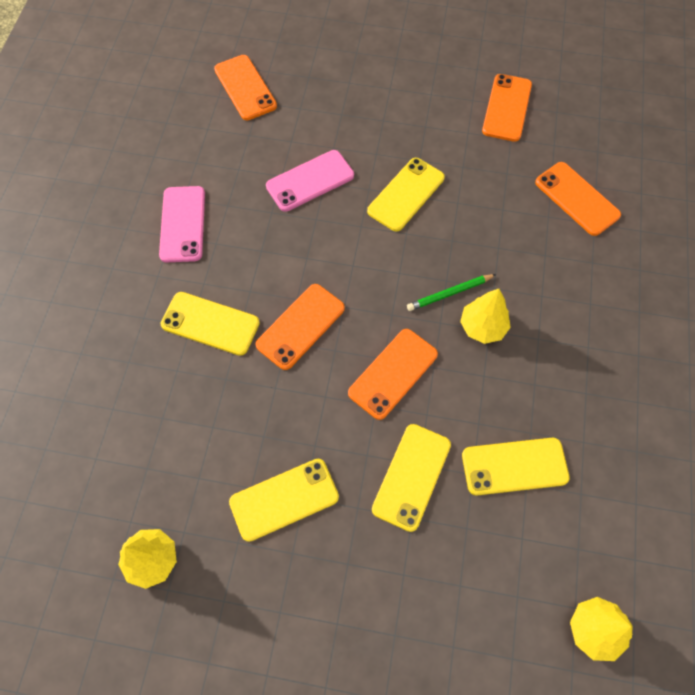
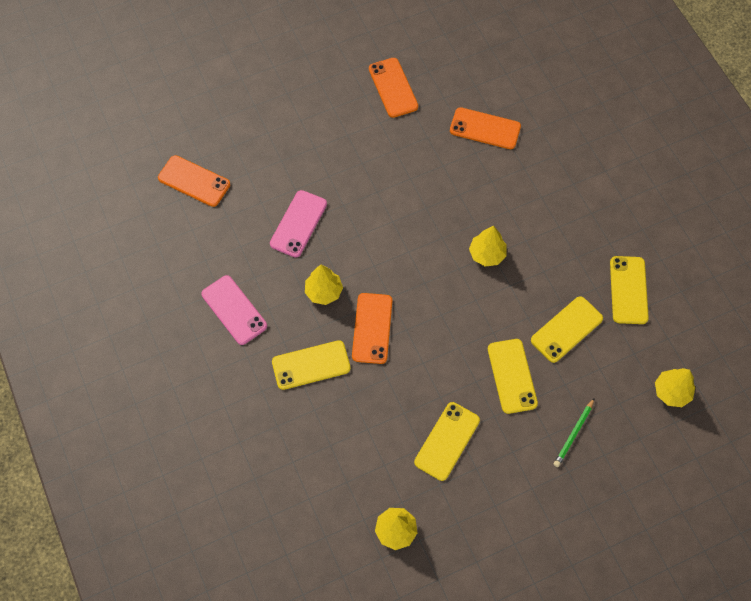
camera: 35 degrees left, 0 degrees up
orange phone [348,329,438,420] -> none
yellow phone [367,158,445,231] -> yellow phone moved to [610,256,649,324]
green pencil [407,274,496,311] -> green pencil moved to [553,398,595,467]
none -> yellow tree [305,265,343,305]

